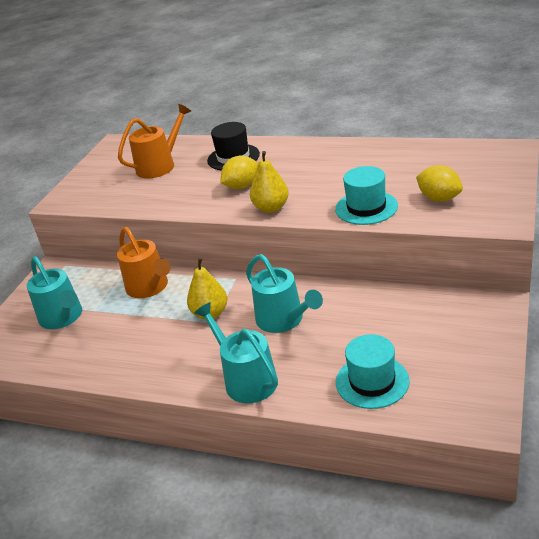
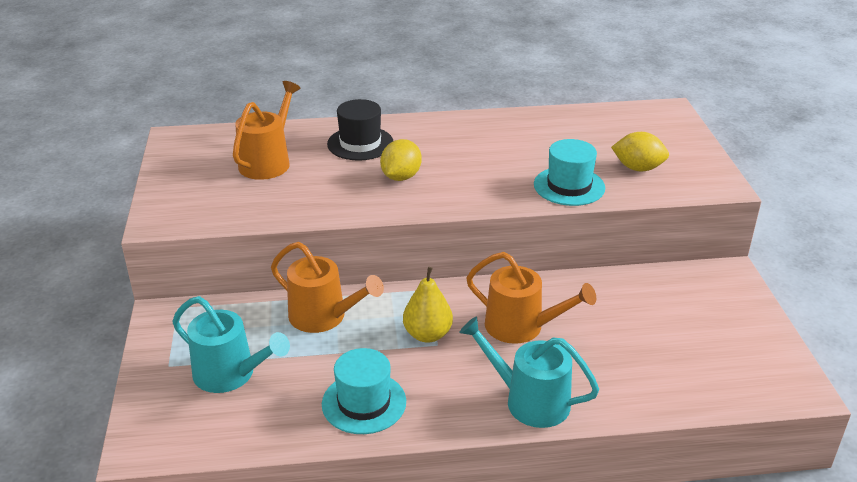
camera: 30 degrees left, 0 degrees up
turquoise watering can [246,254,323,333] -> orange watering can [466,252,596,344]
yellow pear [250,151,289,213] -> none
turquoise hat [336,334,410,409] -> turquoise hat moved to [322,348,406,434]

